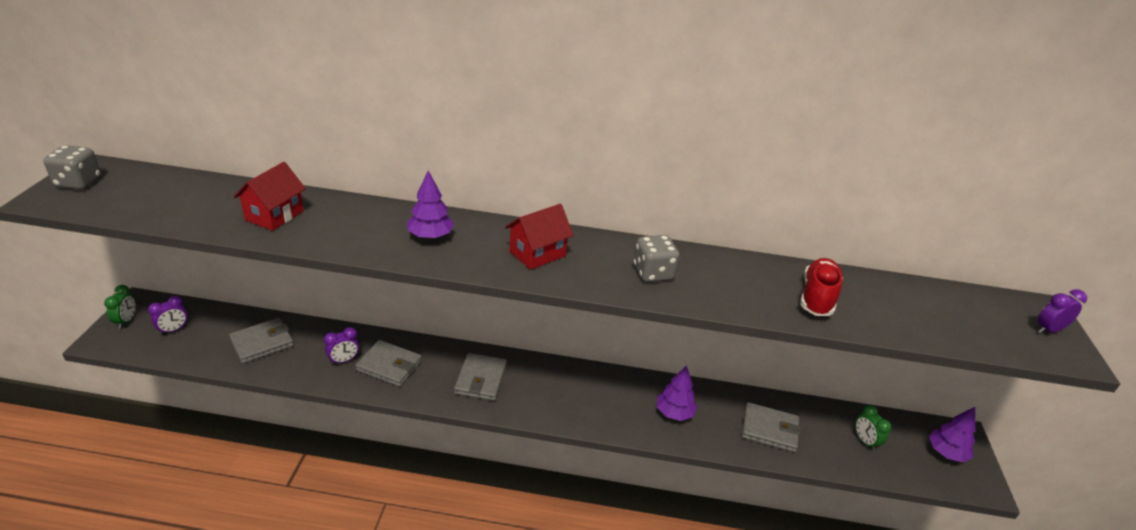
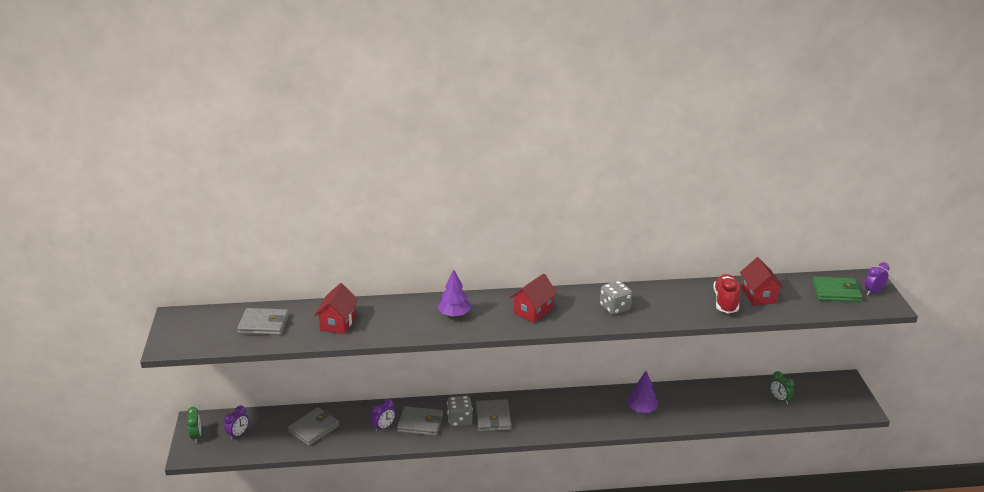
camera: 10 degrees left, 5 degrees down
grey dice [43,145,101,190] -> grey dice moved to [447,395,473,427]
grey wallet [742,402,801,453] -> grey wallet moved to [237,308,289,335]
purple tree [929,407,975,463] -> none
none -> red house [740,257,784,306]
none -> green wallet [812,277,862,302]

